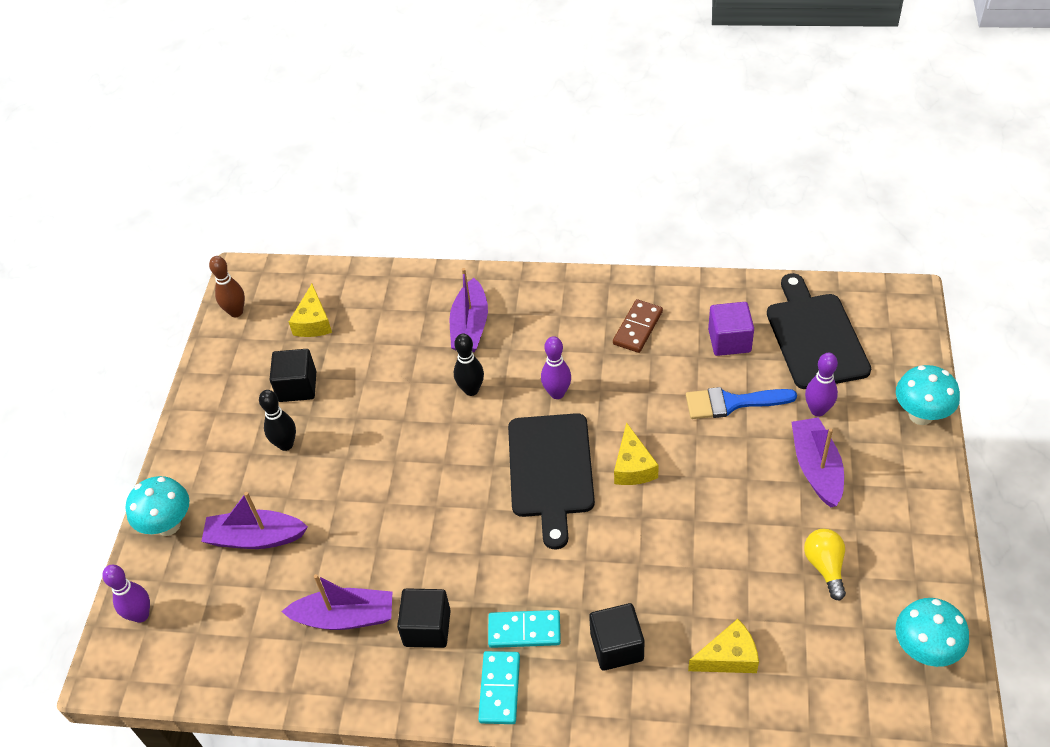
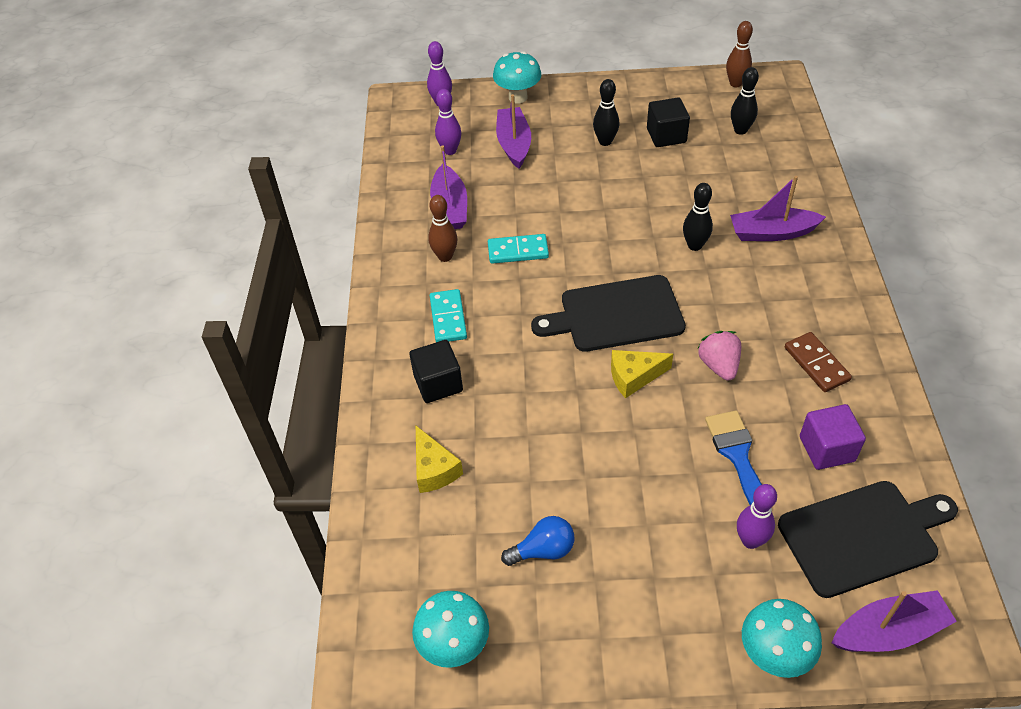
camera: 80 degrees right, 0 degrees up
yellow cheese [289,284,332,337] -> black bowling pin [731,67,759,135]
black cube [397,588,451,648] -> brown bowling pin [428,195,458,262]
turquoise domino [478,651,520,724] -> turquoise domino moved to [488,234,549,264]
purple bowling pin [541,336,571,399] -> purple bowling pin moved to [435,89,461,155]
brown domino [613,299,663,353] -> brown domino turned 45 degrees clockwise [785,332,852,392]
purple boat [791,417,844,507] -> purple boat moved to [832,590,957,652]
yellow light bulb [804,529,846,601] -> blue light bulb [501,516,574,566]
none -> pink strawberry [697,331,741,381]

